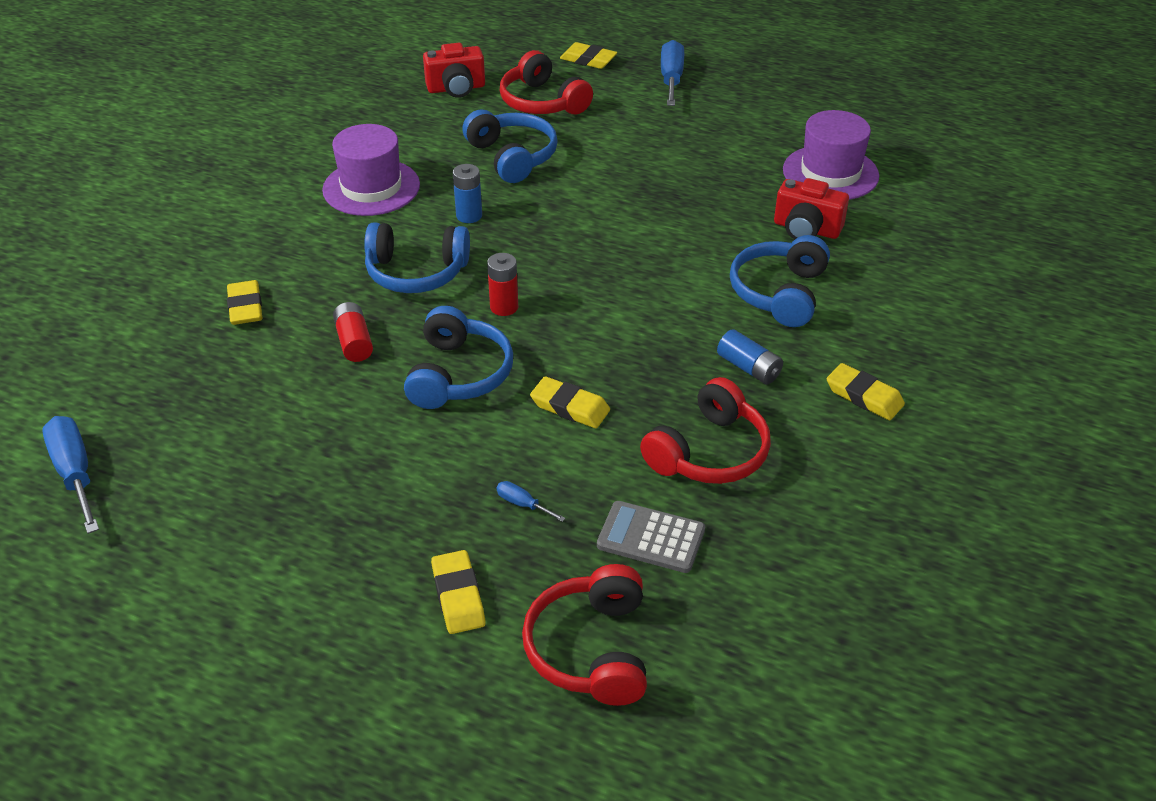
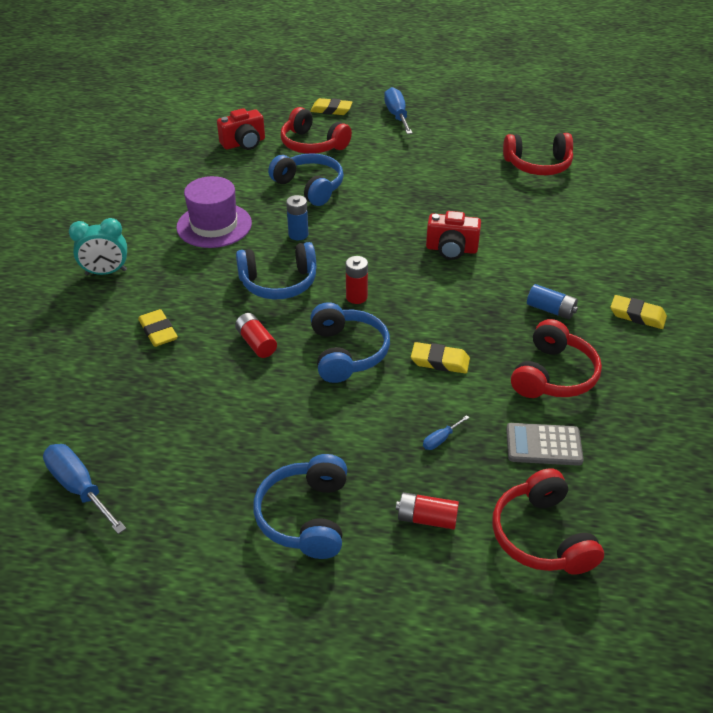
camera: 15 degrees left, 0 degrees up
yellow eraser [431,550,486,634] -> red battery [396,492,459,530]
blue screwdriver [497,481,565,522] -> blue screwdriver turned 60 degrees counterclockwise [423,415,469,450]
blue headphones [730,235,830,327] -> blue headphones moved to [254,454,347,559]
red camera [774,178,849,239] -> red camera moved to [426,211,481,260]
purple hat [783,110,879,200] -> red headphones [503,133,573,175]
none -> turquoise clock [69,218,127,275]

